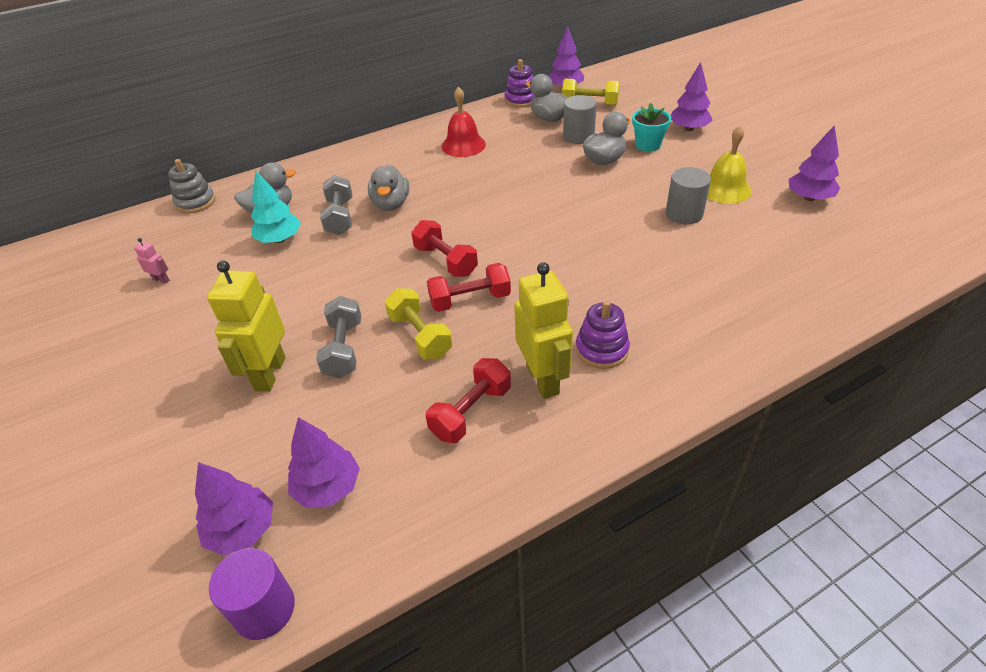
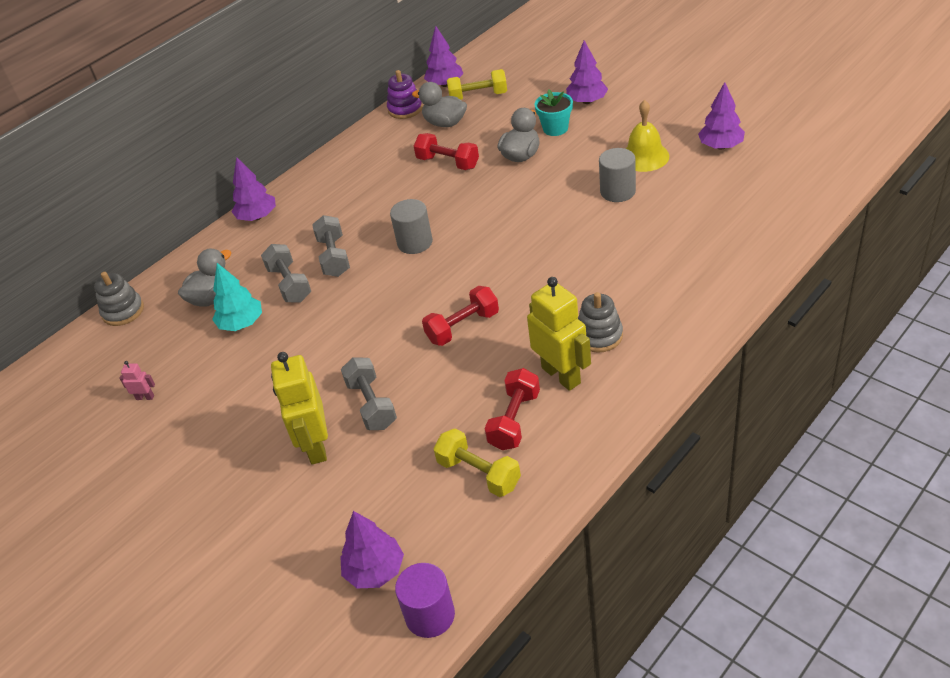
camera: 15 degrees left, 0 degrees up
purple tree [288,417,360,508] -> purple tree moved to [231,157,276,221]
grey duck [368,165,409,211] -> grey dumbbell [312,215,350,277]
yellow dumbbell [385,288,453,359] -> yellow dumbbell moved to [433,429,521,497]
red dumbbell [411,220,478,277] -> red dumbbell moved to [414,133,479,170]
red bell [442,87,486,157] -> none
grey cylinder [563,95,597,144] -> grey cylinder moved to [390,199,433,254]
purple stacking toy [576,300,630,369] -> grey stacking toy [578,292,623,353]

